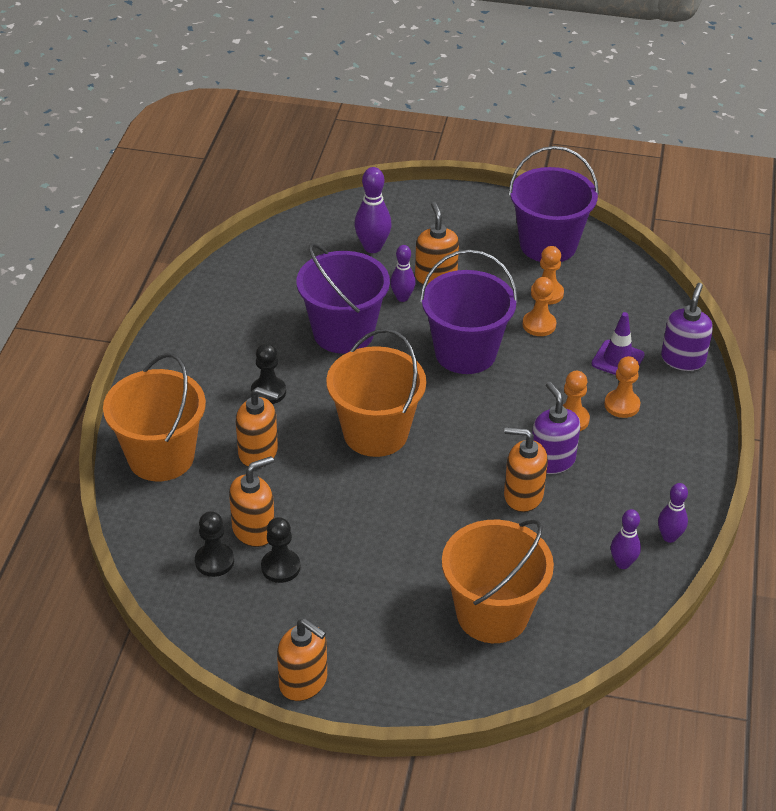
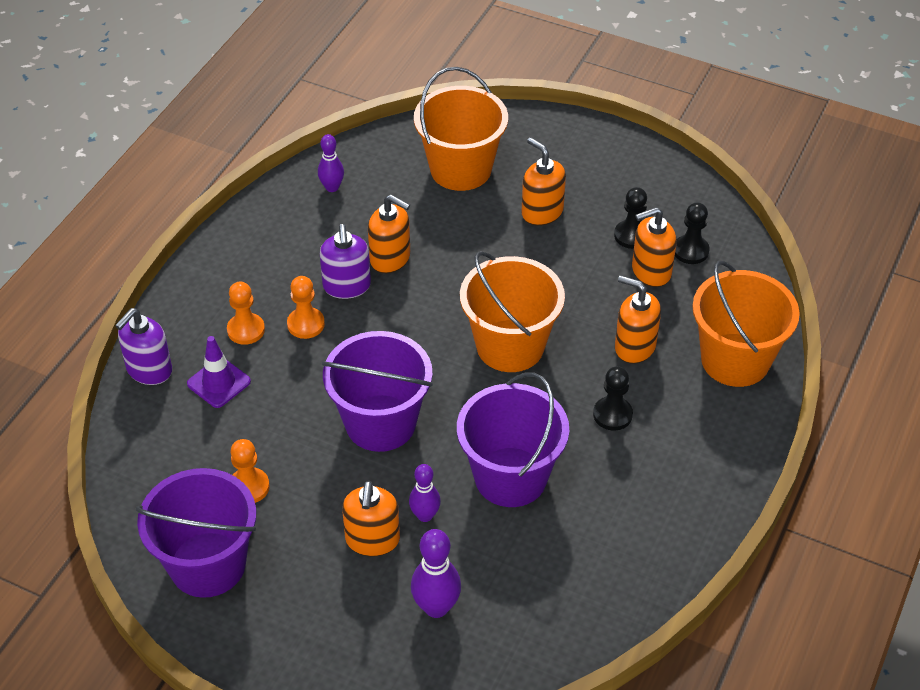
camera: 165 degrees left, 5 degrees up
orange soap dispenser [277,618,327,701] -> orange soap dispenser moved to [521,137,566,226]
orange pawn [523,277,556,336] -> none
purple bowling pin [658,483,688,543] -> none

